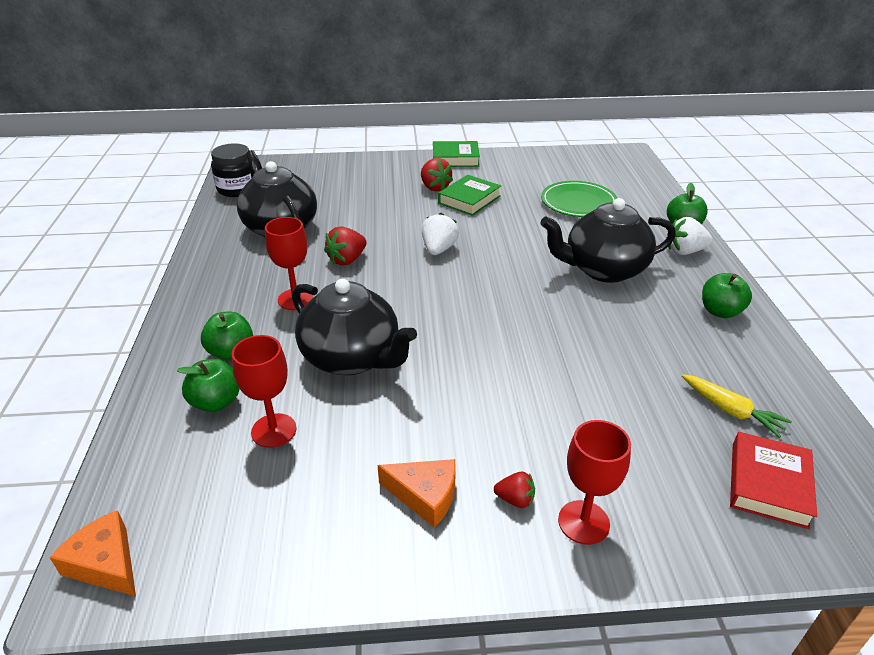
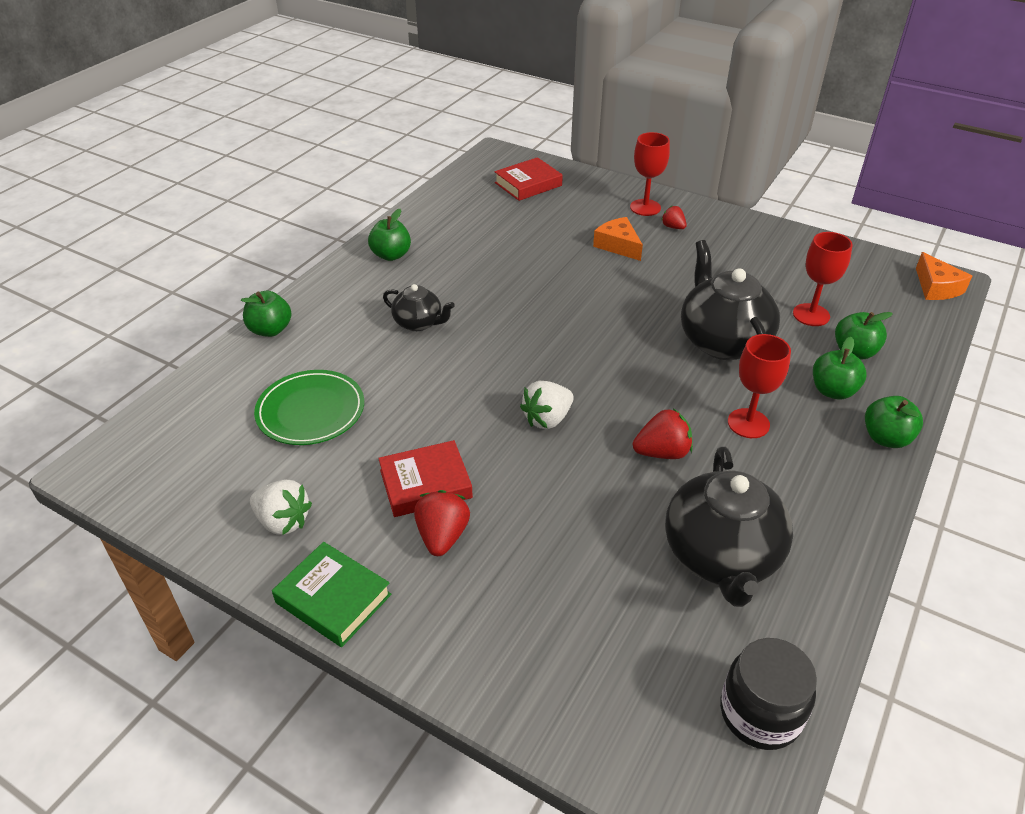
camera: 145 degrees left, 5 degrees up
orange cheese [378,459,456,528] -> orange cheese moved to [593,217,643,261]
green book [438,175,501,216] -> red book [378,440,473,517]
black teapot [540,198,676,283] -> black teapot [383,284,455,331], size x0.54
white strawberry [667,217,713,255] -> white strawberry moved to [250,480,312,535]
yellow carrot [682,374,792,438] -> none
none -> green apple [865,396,923,448]

